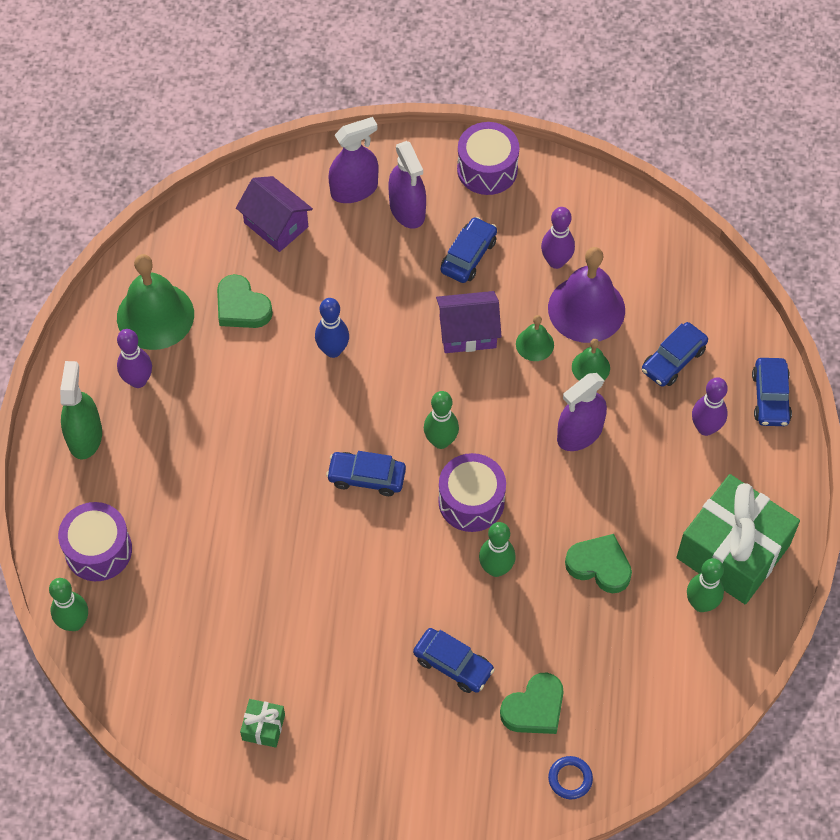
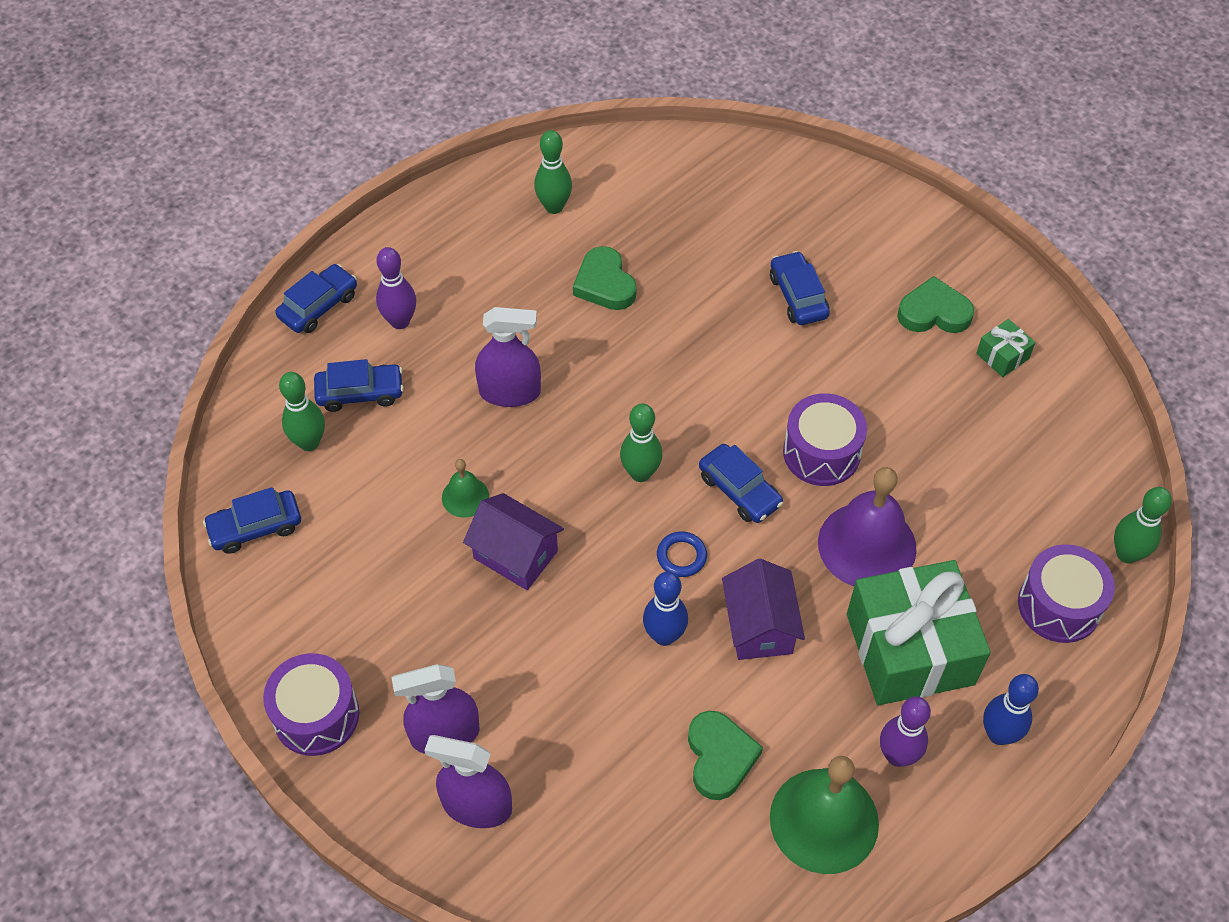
camera: 140 degrees left, 5 degrees down
green spray bottle [60,361,102,460] -> blue bowling pin [983,674,1039,745]
purple house [236,176,313,252] -> purple house moved to [722,559,805,660]
purple spray bottle [388,141,426,229] -> purple spray bottle turned 120 degrees counterclockwise [392,664,479,754]
purple drum [438,453,506,532] -> purple drum moved to [783,393,867,486]
blue car [441,217,497,283] -> blue car moved to [203,487,301,554]
green bowling pin [479,522,516,577] -> green bowling pin moved to [279,372,325,451]
green heart [500,673,564,734] -> green heart moved to [897,276,974,333]
purple bowling pin [541,207,575,269] -> none
purple bell [548,247,625,343] -> purple bell moved to [818,467,917,586]
blue ring [548,756,593,799] -> blue ring moved to [657,531,707,577]
green bell [572,339,610,381] -> none
green gift [676,474,800,604] -> green gift moved to [847,560,991,705]

